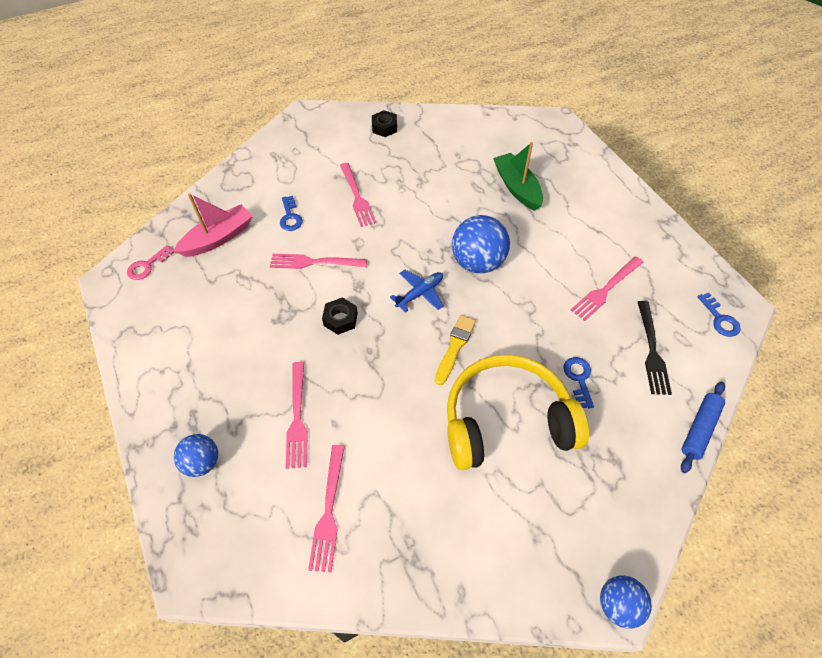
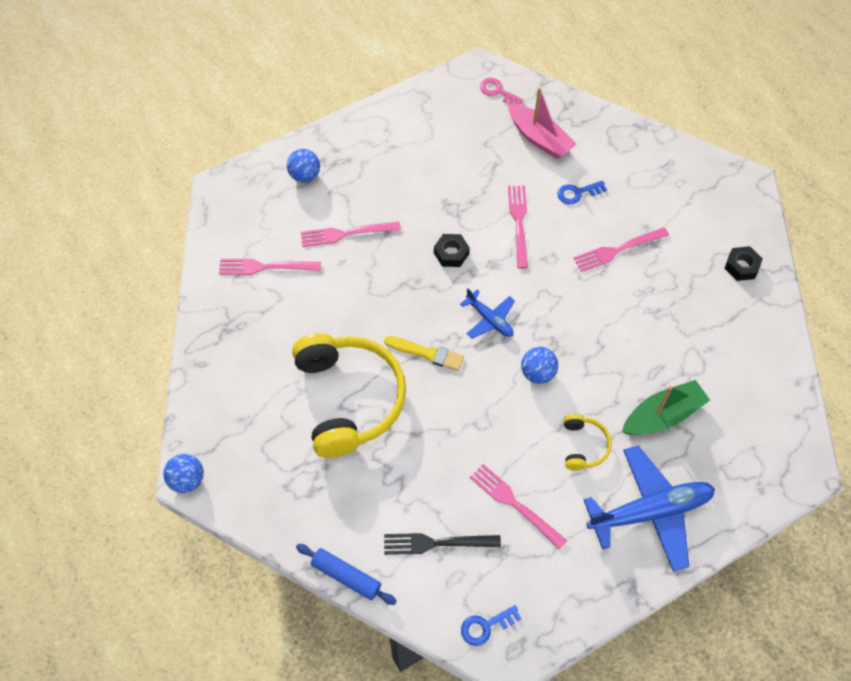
camera: 85 degrees right, 5 degrees up
blue ball [452,215,510,273] -> blue ball [521,347,558,384], size x0.60
blue key [563,357,594,409] -> none
none -> yellow headphones [564,414,612,471]
none -> blue plane [584,445,715,572]

